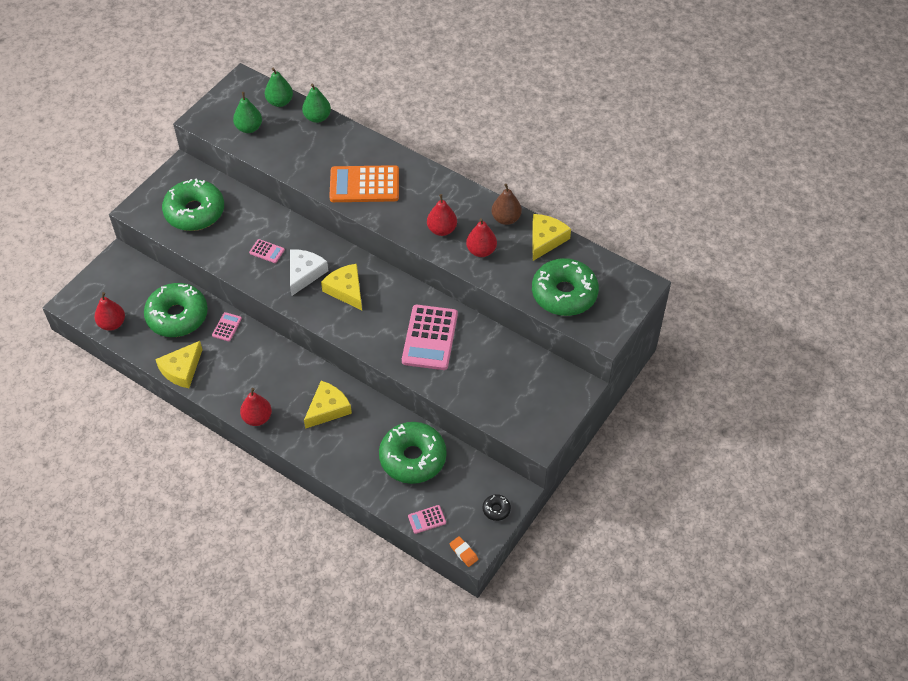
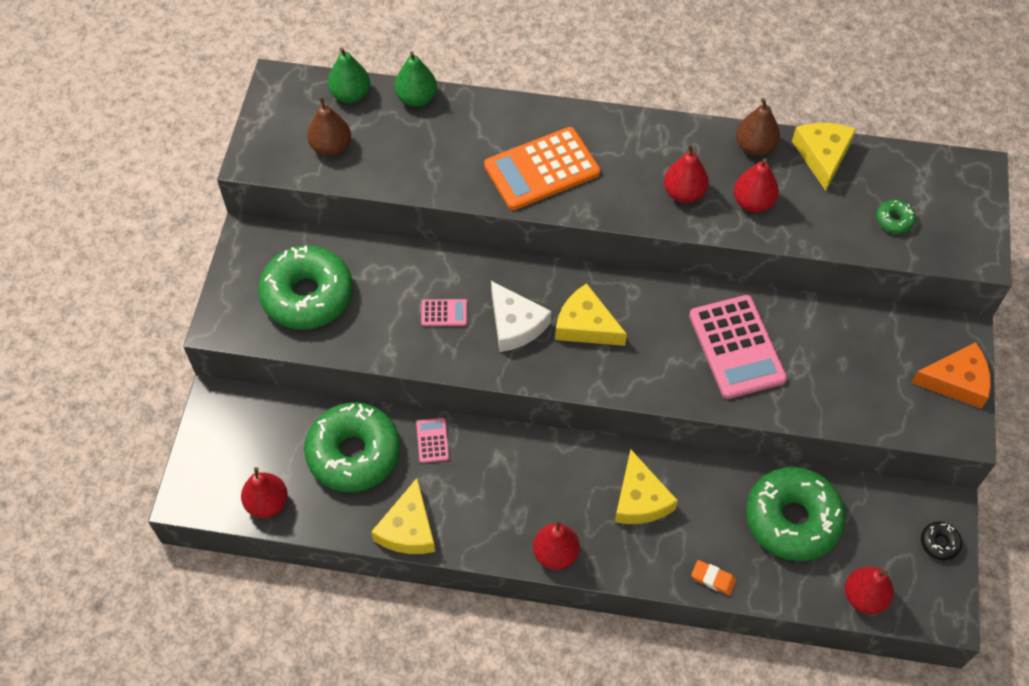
camera: 25 degrees left, 5 degrees up
green pear [233,92,262,133] -> brown pear [307,97,351,156]
white cheese [290,249,328,296] -> white cheese turned 150 degrees clockwise [491,281,551,352]
yellow cheese [304,381,352,429] -> yellow cheese turned 150 degrees clockwise [615,449,678,524]
pink calculator [408,505,446,534] -> red pear [845,566,894,614]
orange eraser [450,536,478,567] -> orange eraser moved to [691,560,736,595]
green donut [532,258,599,316] -> green donut [876,199,916,233], size x0.41
none -> orange cheese [911,342,991,409]

